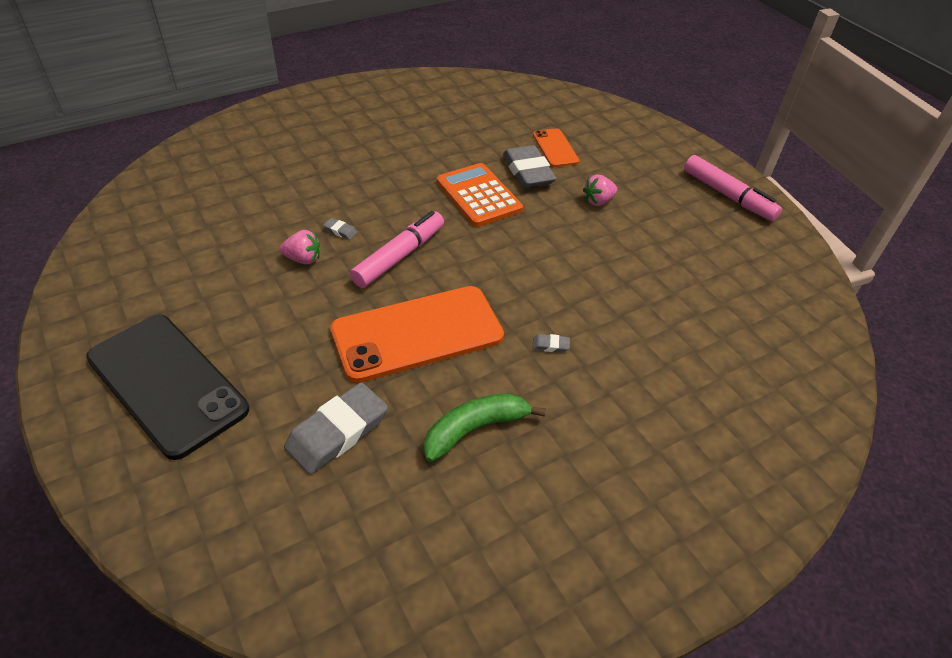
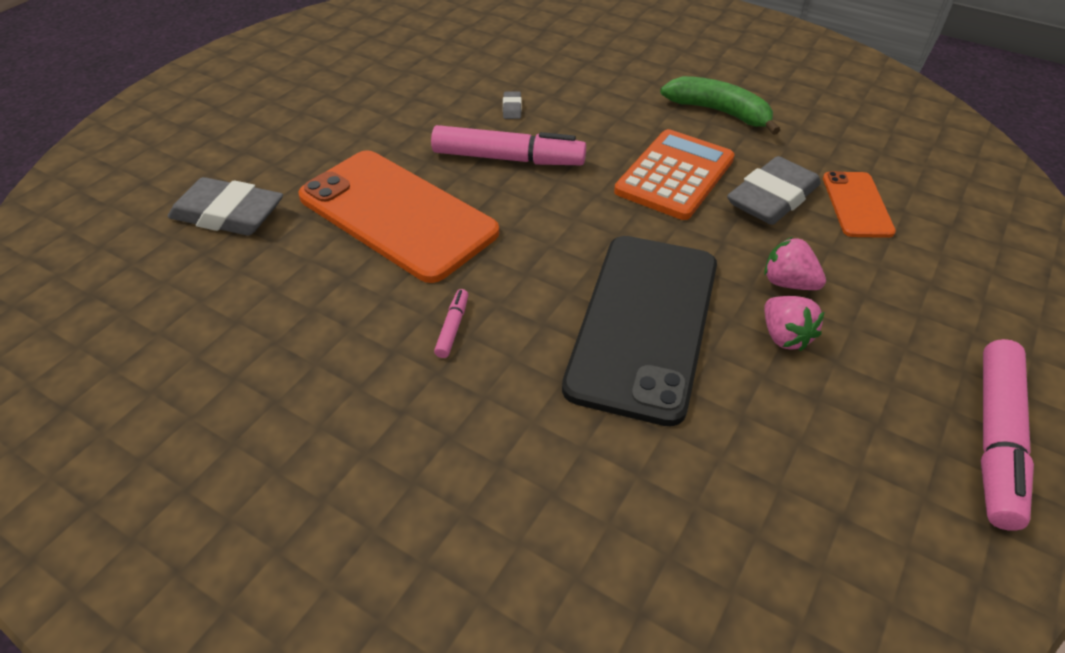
camera: 65 degrees right, 0 degrees up
black phone [86,314,249,460] -> black phone moved to [562,236,717,426]
pink strawberry [280,230,320,264] -> pink strawberry moved to [764,296,824,351]
green banana [424,394,546,462] -> green banana moved to [660,76,780,135]
grey eraser [532,334,570,353] -> pink marker [434,289,468,358]
orange phone [533,128,579,167] -> orange phone turned 45 degrees counterclockwise [823,171,896,238]

